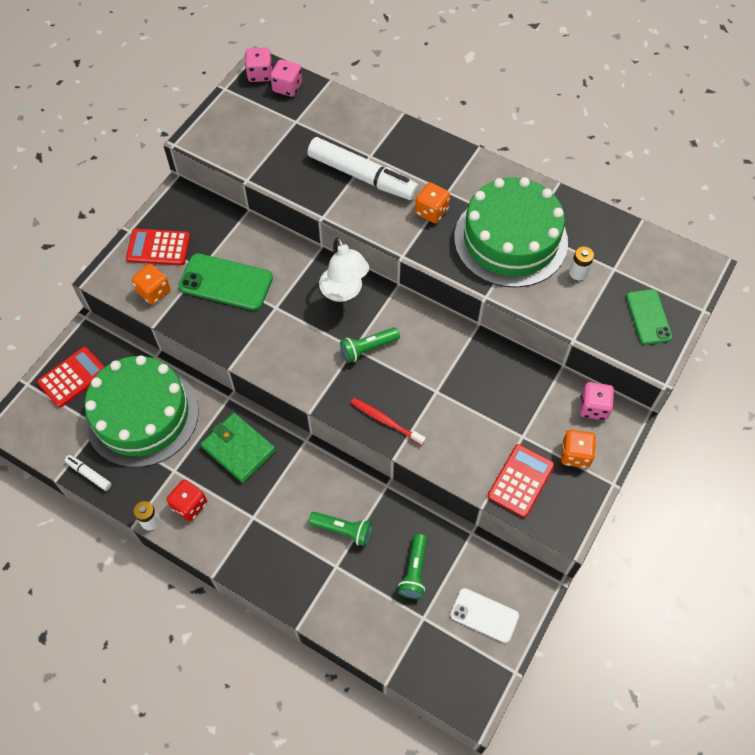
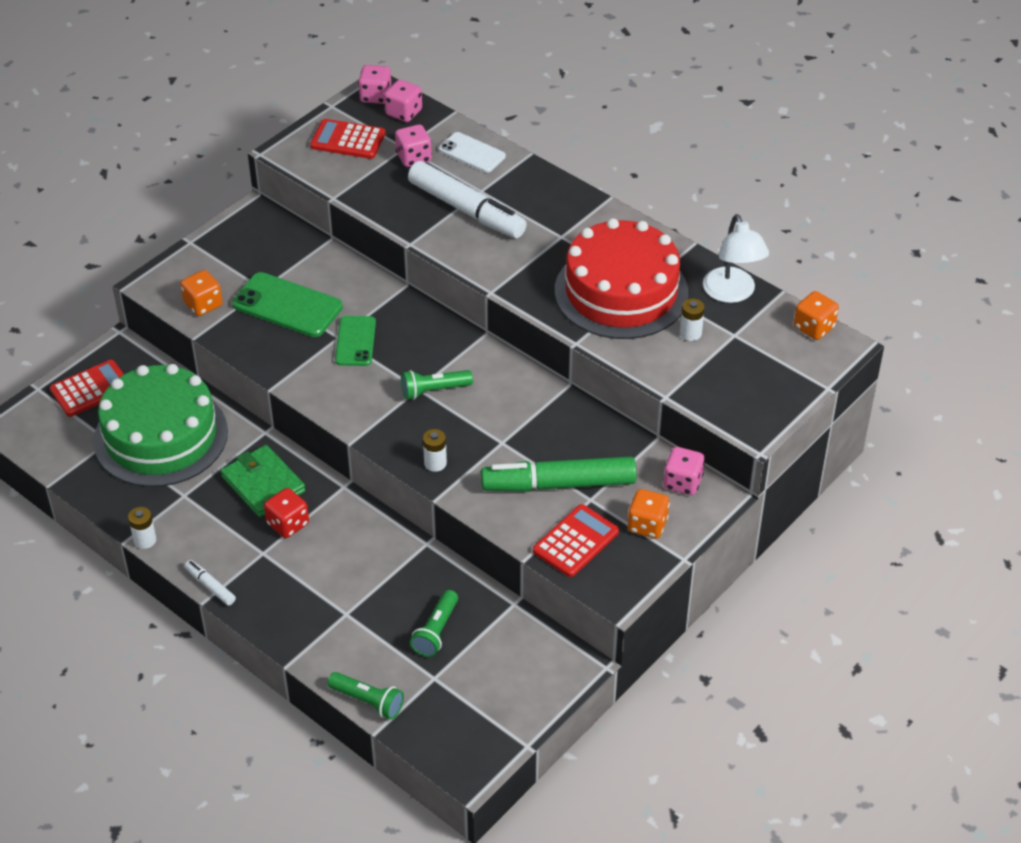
camera: 10 degrees right, 15 degrees down
white marker [65,455,112,491] -> white marker moved to [185,560,236,606]
red calculator [126,229,190,266] -> red calculator moved to [310,119,385,159]
red dice [167,479,207,521] -> red dice moved to [264,488,309,538]
green flashlight [309,512,372,546] -> green flashlight moved to [327,672,404,720]
white lamp [319,237,369,302] -> white lamp moved to [703,214,769,303]
red toothbrush [351,398,426,445] -> white battery [423,429,447,472]
orange dice [415,182,450,223] -> orange dice moved to [794,291,839,340]
white phone [450,588,519,643] -> white phone moved to [439,132,506,173]
green cake [454,177,568,288] -> red cake [555,218,688,339]
green phone [626,289,673,345] -> green phone moved to [335,316,376,366]
none -> pink dice [395,124,432,167]
none -> green marker [481,456,636,492]

